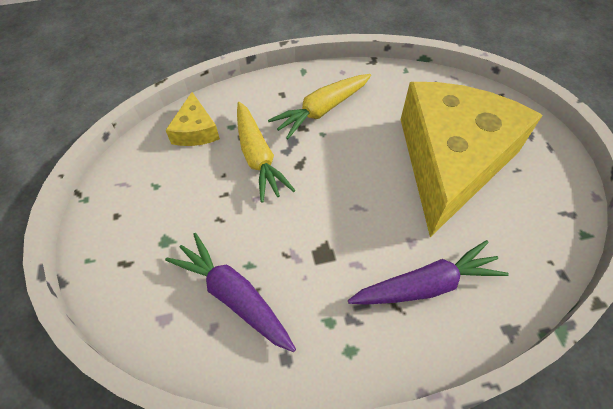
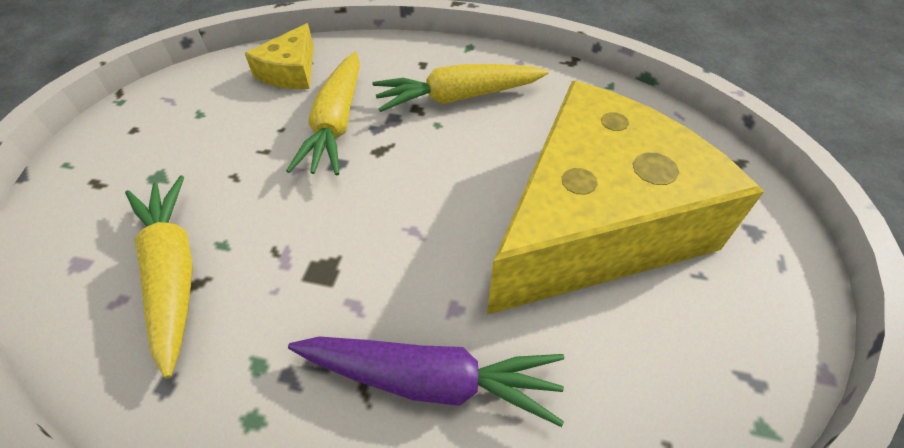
camera: 25 degrees right, 5 degrees down
purple carrot [165,233,296,352] -> yellow carrot [125,176,193,378]

